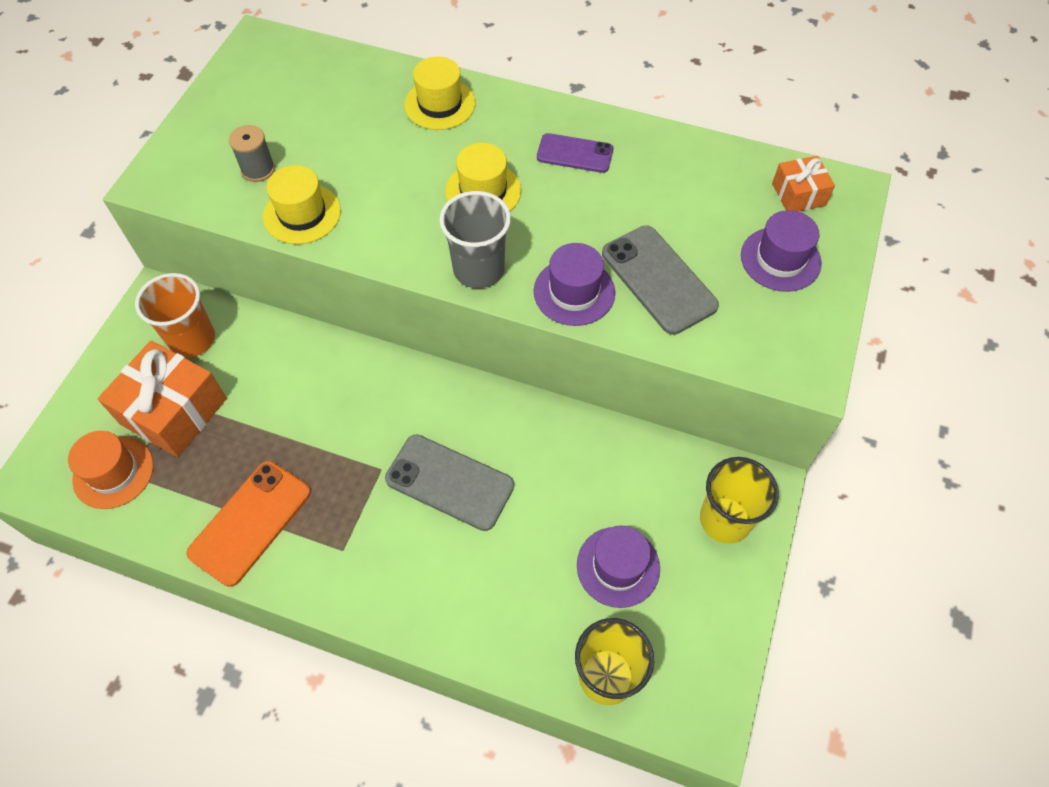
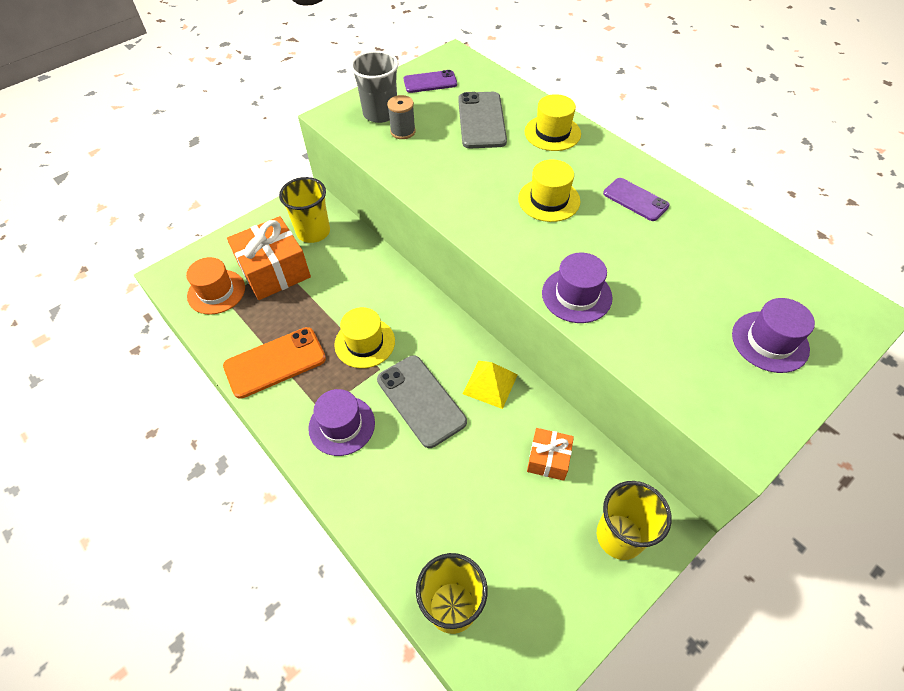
camera: 30 degrees right, 5 degrees down
orange cup [135,273,215,358] -> yellow cup [279,177,330,243]
yellow hat [263,165,341,244] -> yellow hat moved to [334,307,395,368]
grey cup [439,191,511,288] -> grey cup moved to [350,51,399,123]
purple hat [577,525,660,608] -> purple hat moved to [308,389,375,456]
grey phone [602,226,719,335] -> grey phone moved to [458,92,507,148]
orange gift [772,156,835,212] -> orange gift moved to [527,428,574,481]
none -> purple phone [404,70,457,93]
none -> yellow pyramid [463,361,518,409]

